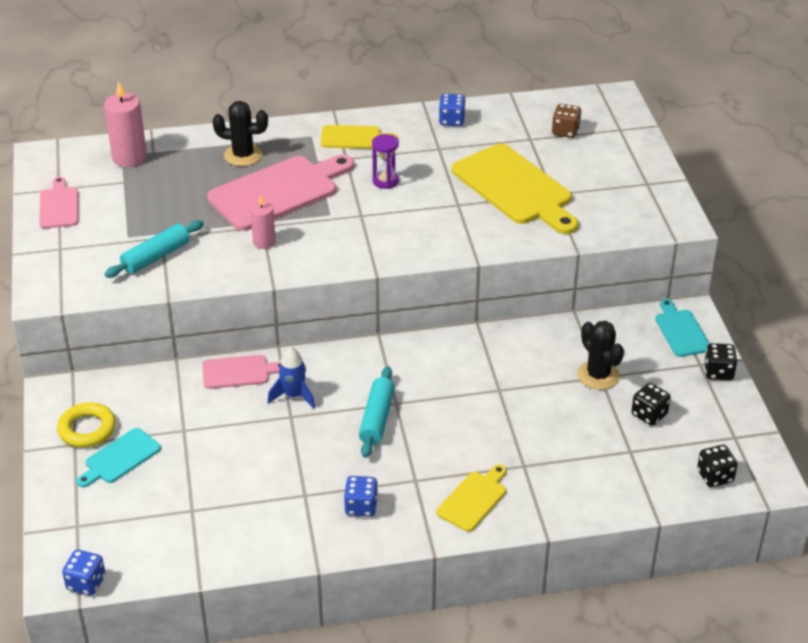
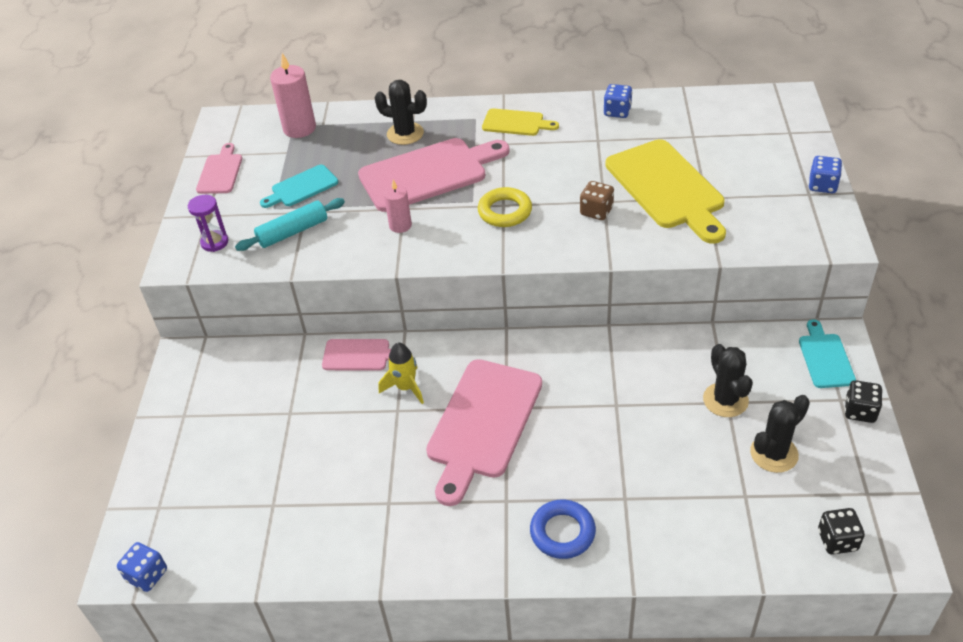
camera: 15 degrees right, 5 degrees up
yellow ring [57,403,116,448] -> yellow ring moved to [478,187,532,227]
turquoise cutting board [76,428,161,488] -> turquoise cutting board moved to [260,165,338,208]
blue rocket [268,347,315,409] -> yellow rocket [379,342,424,404]
blue dice [344,476,378,517] -> blue dice moved to [808,156,842,193]
turquoise rolling pin [359,366,395,458] -> pink cutting board [426,359,542,506]
purple hourglass [372,134,399,189] -> purple hourglass moved to [188,195,229,252]
yellow cutting board [436,465,506,532] -> blue ring [530,500,596,559]
brown dice [552,104,582,138] -> brown dice moved to [580,181,614,220]
black dice [631,383,671,426] -> black cactus [750,395,810,473]

